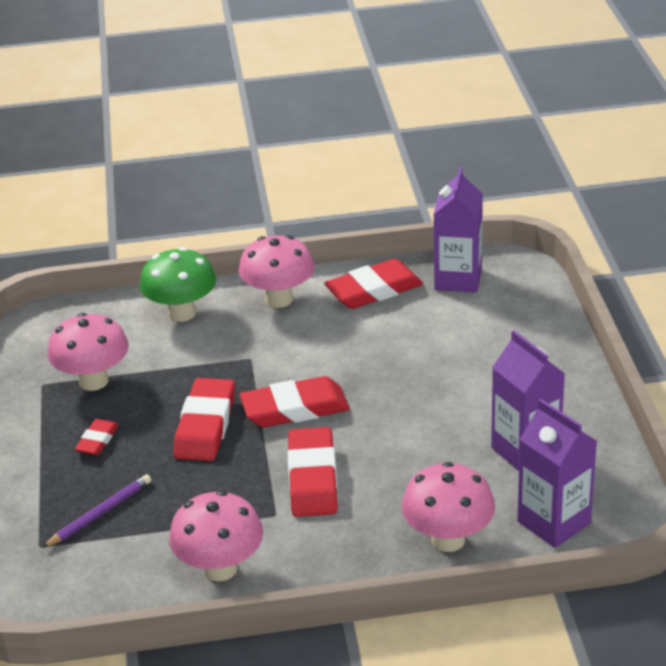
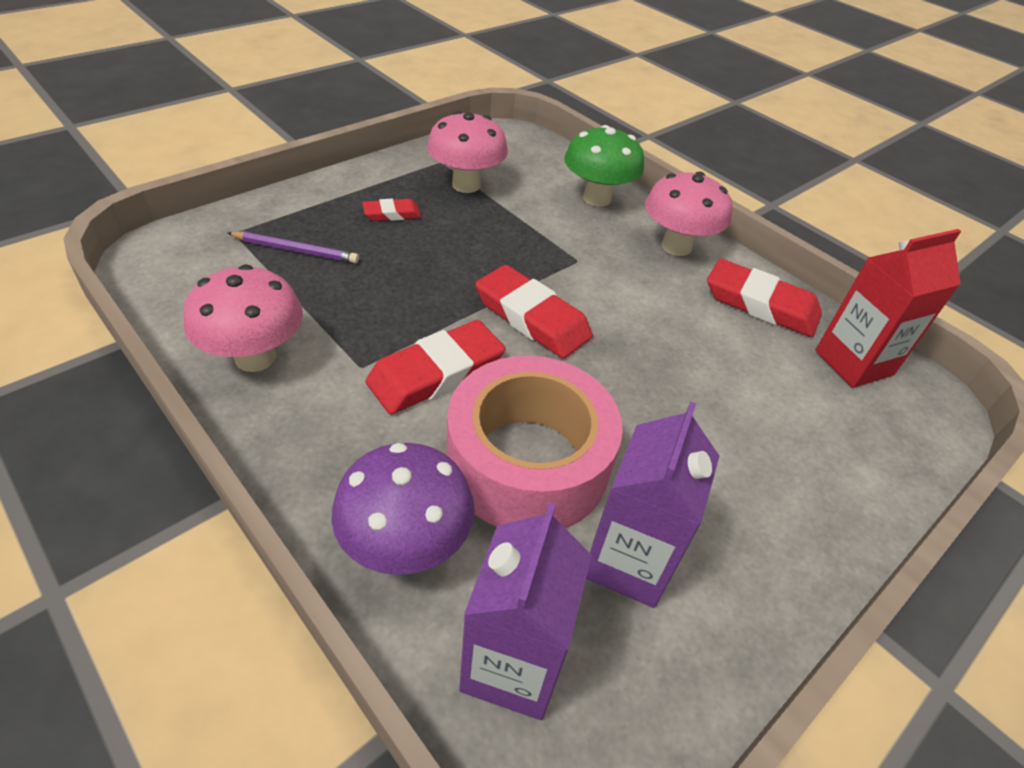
camera: 50 degrees right, 10 degrees up
red eraser [173,378,235,461] -> none
pink mushroom [401,462,495,552] -> purple mushroom [331,443,475,575]
purple carton [434,167,483,293] -> red carton [815,229,961,388]
none -> pink tape [447,356,623,528]

